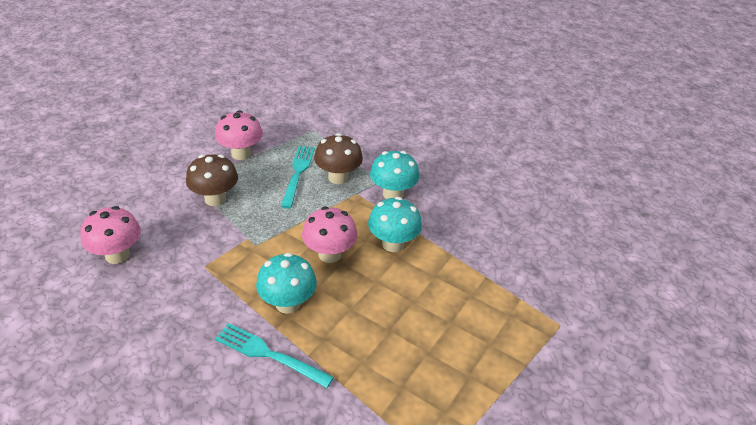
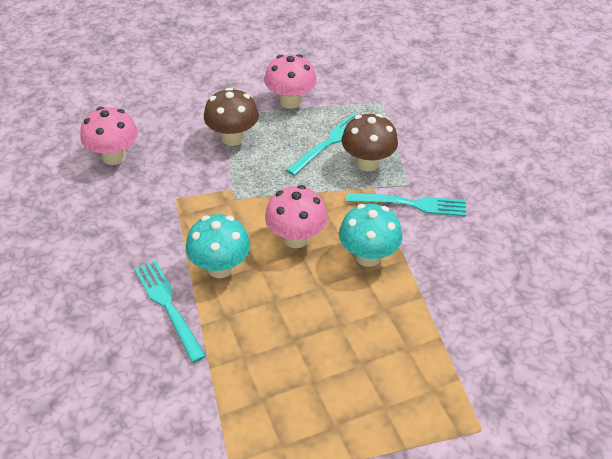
camera: 35 degrees right, 5 degrees up
turquoise mushroom [370,151,419,199] -> turquoise fork [346,193,466,217]

